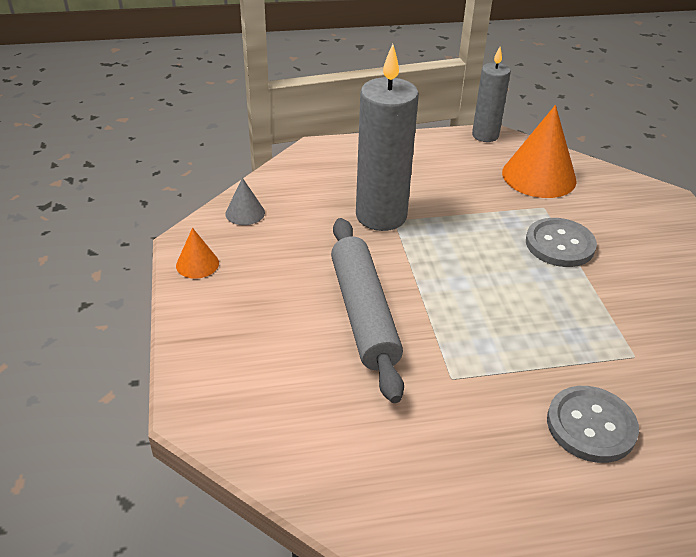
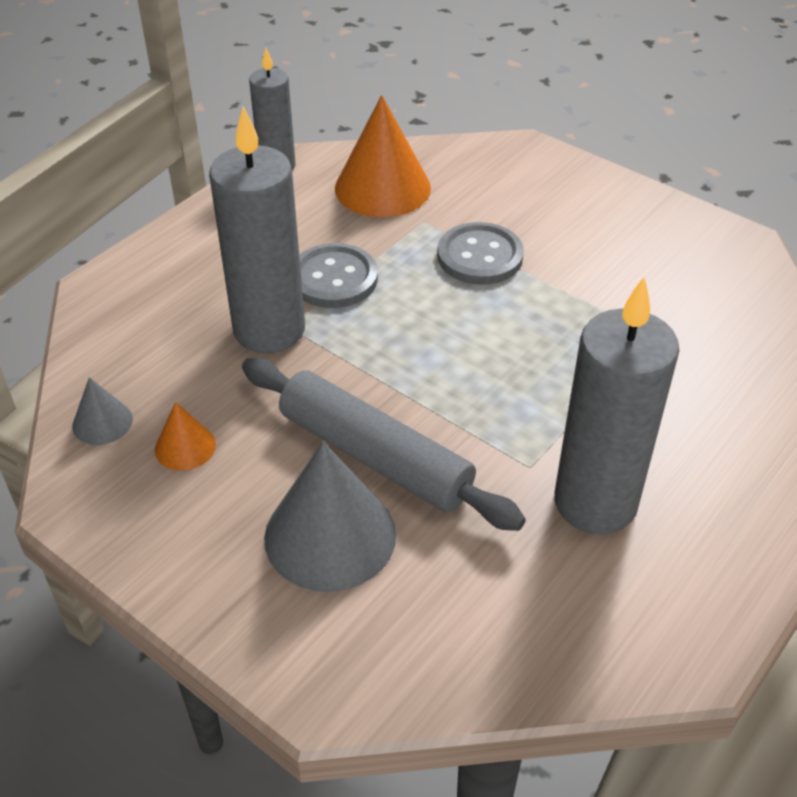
camera: 40 degrees left, 5 degrees up
orange cone [176,228,219,279] -> orange cone moved to [155,402,216,471]
grey button [547,386,639,463] -> grey button moved to [299,243,378,308]
none -> grey cone [264,441,396,592]
none -> grey candle [554,277,680,534]

